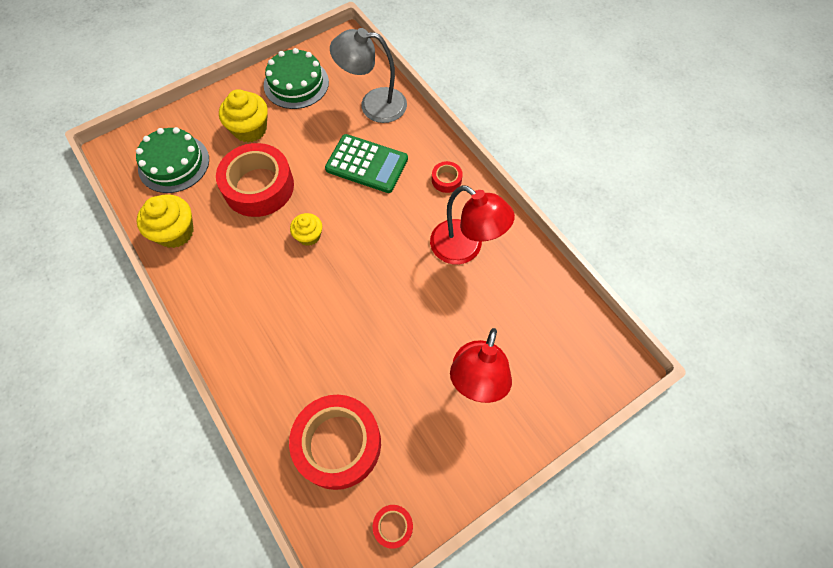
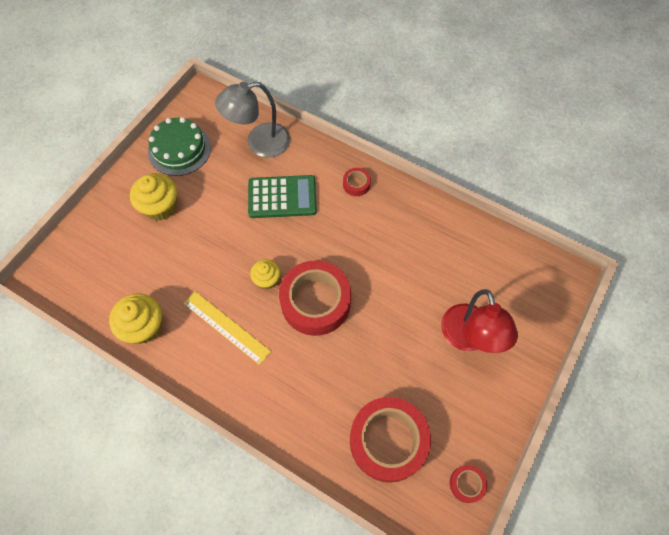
camera: 25 degrees left, 0 degrees up
green cake [136,127,209,193] -> none
red tape [216,143,294,217] -> red tape moved to [279,260,351,336]
red lamp [430,185,515,264] -> none
none -> yellow ruler [184,291,271,365]

